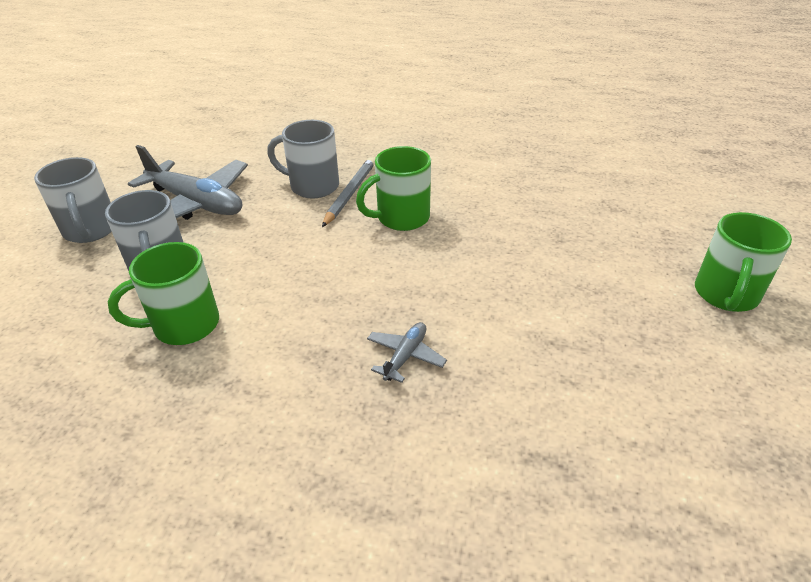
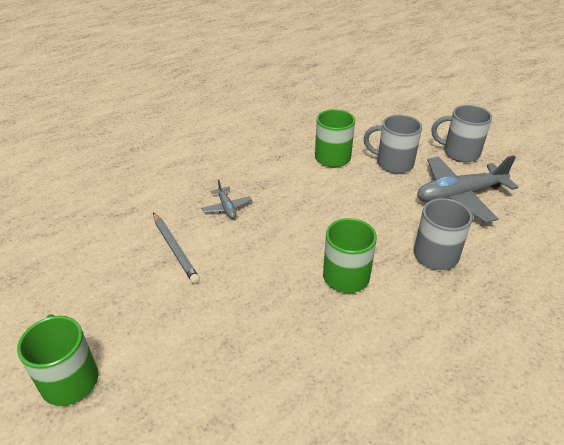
camera: 130 degrees right, 0 degrees up
grey pencil [322,157,375,227] -> grey pencil moved to [153,212,200,284]

